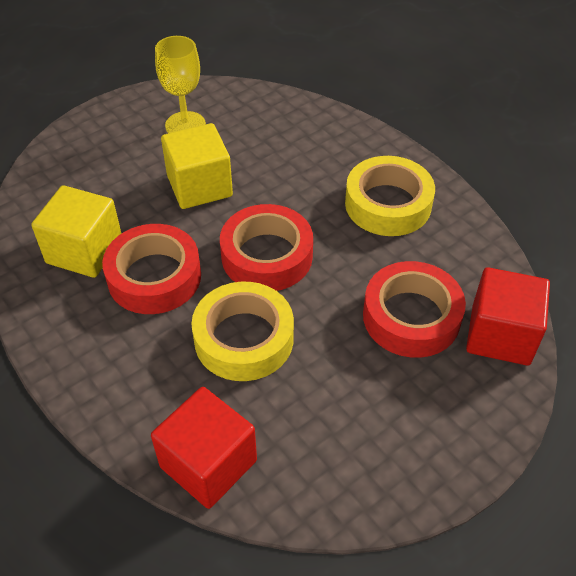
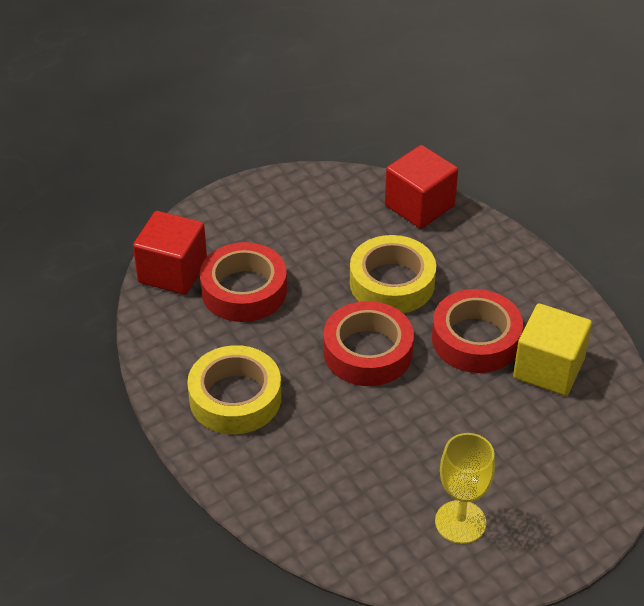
camera: 175 degrees left, 5 degrees down
yellow cube [161,123,233,209] -> none

